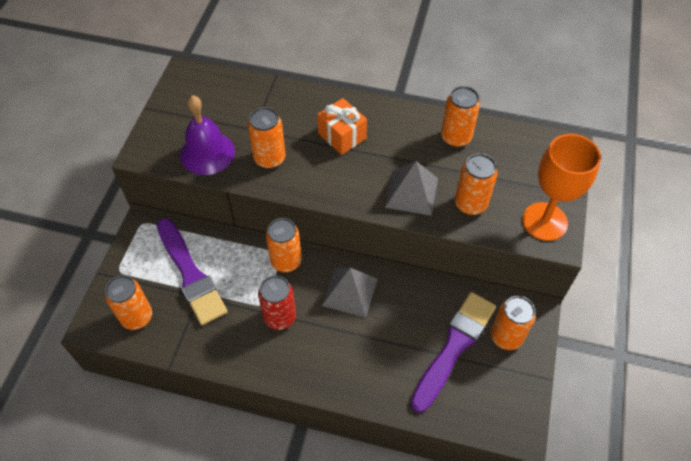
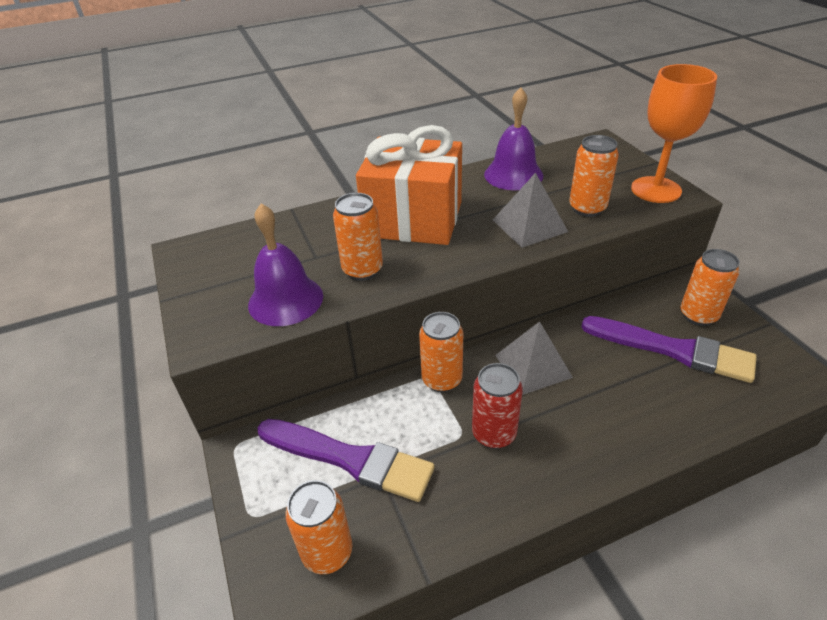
camera: 35 degrees left, 15 degrees down
orange gift [317,98,367,155] -> orange gift [356,125,462,245], size x1.94
purple brush [410,292,496,413] -> purple brush turned 120 degrees clockwise [581,316,757,383]
orange can [441,86,480,148] -> purple bell [484,87,543,190]

